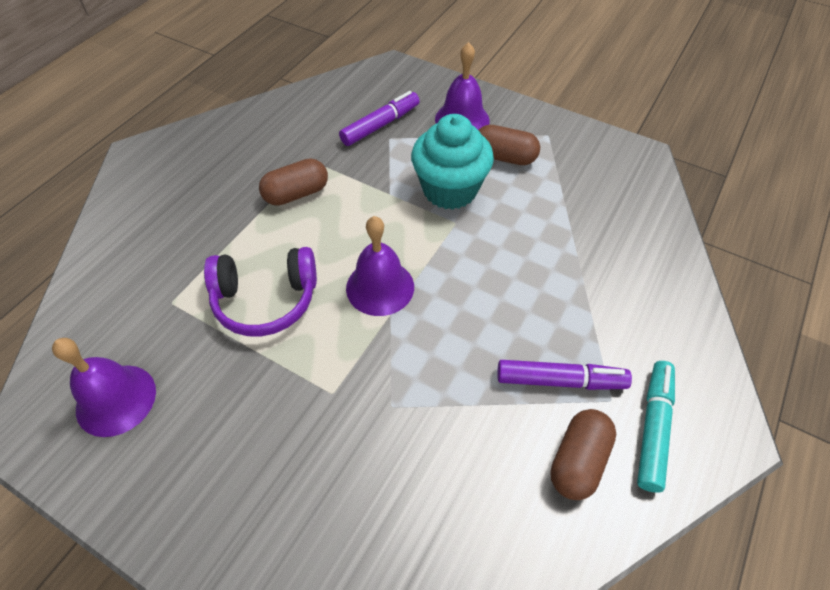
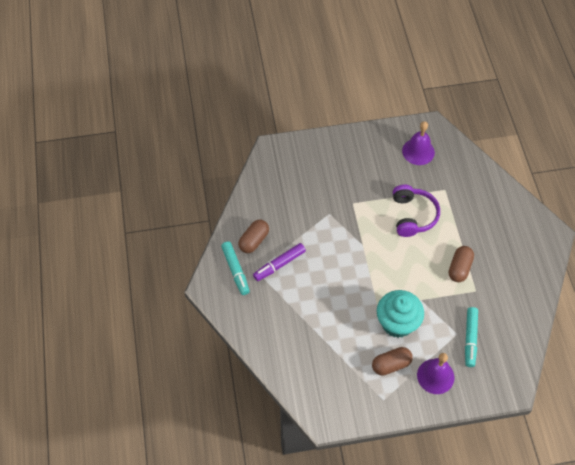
camera: 140 degrees right, 5 degrees up
purple headphones [204,247,317,336] -> purple headphones turned 135 degrees clockwise [393,185,440,237]
purple marker [339,91,420,146] -> turquoise marker [465,307,478,367]
purple bell [346,216,414,316] -> none
brown capsule [550,409,616,500] -> brown capsule turned 45 degrees clockwise [238,220,269,253]

